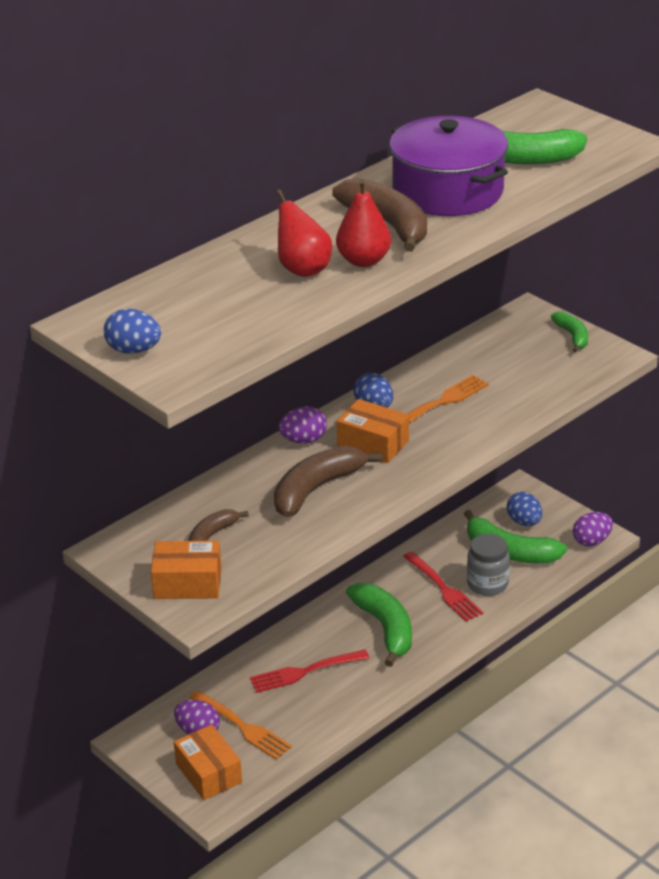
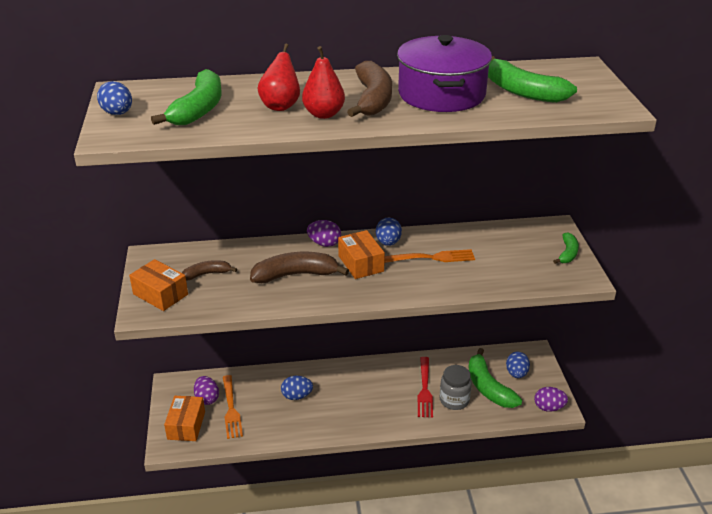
camera: 35 degrees right, 0 degrees up
red fork [250,650,369,693] -> blue egg [281,376,313,400]
green banana [346,583,412,667] -> green banana moved to [151,69,222,125]

